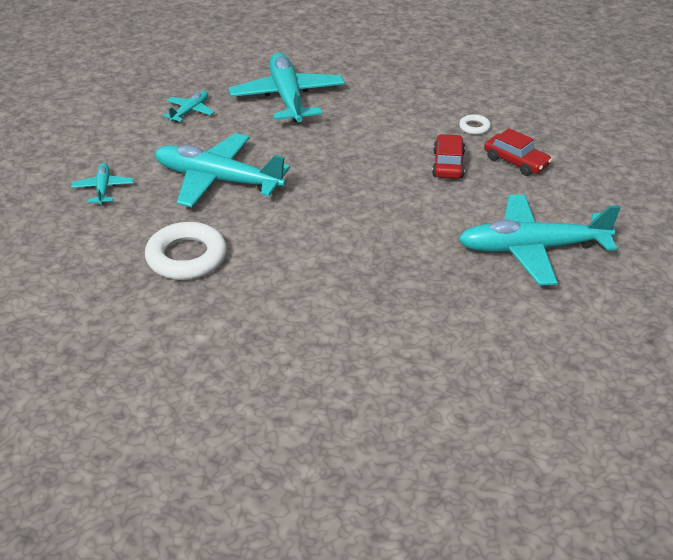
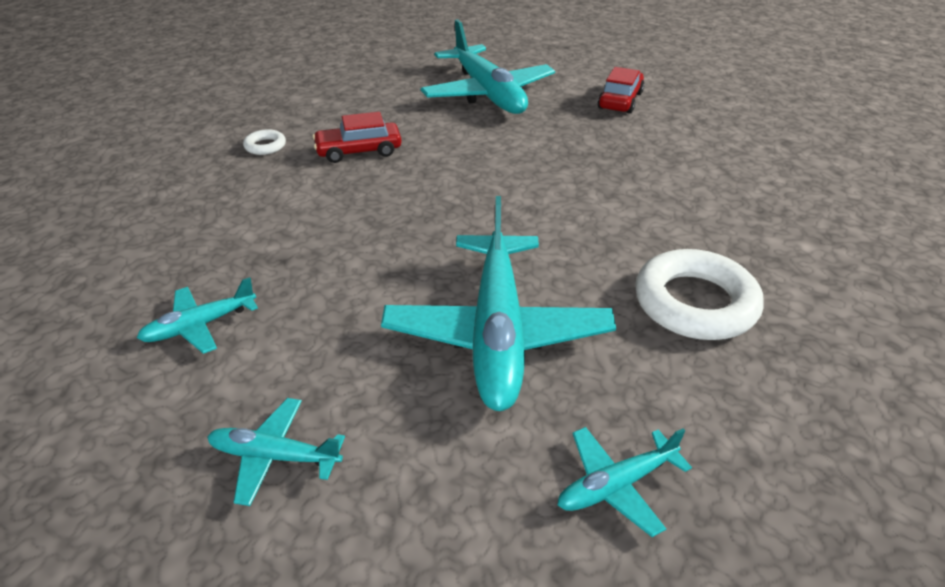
camera: 110 degrees left, 0 degrees up
turquoise plane [229,52,345,122] -> turquoise plane [137,277,258,354], size x0.47
red car [484,128,552,176] -> red car moved to [598,67,645,114]

